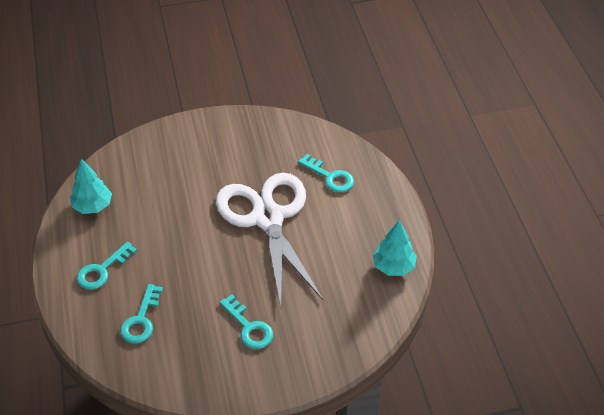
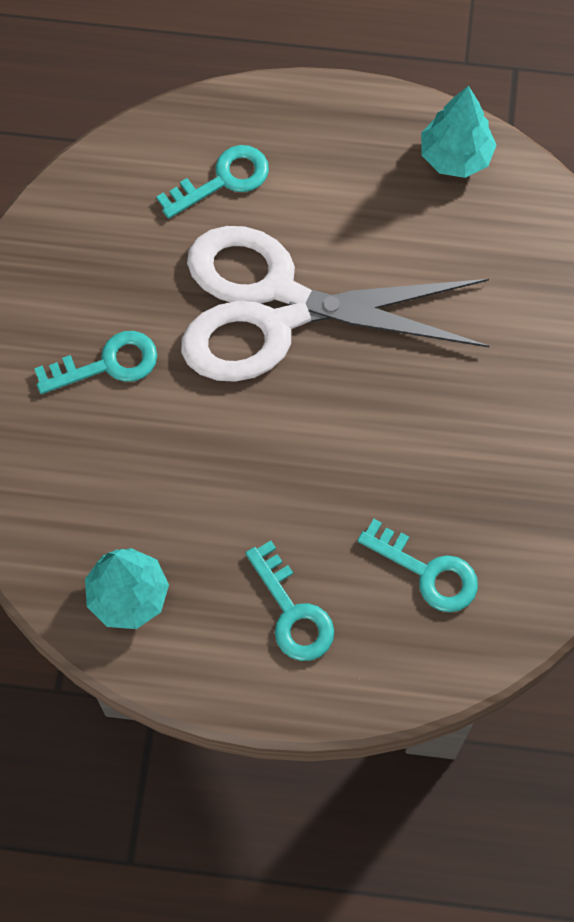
camera: 70 degrees left, 20 degrees up
turquoise key [219,294,273,349] -> turquoise key moved to [34,331,157,394]

